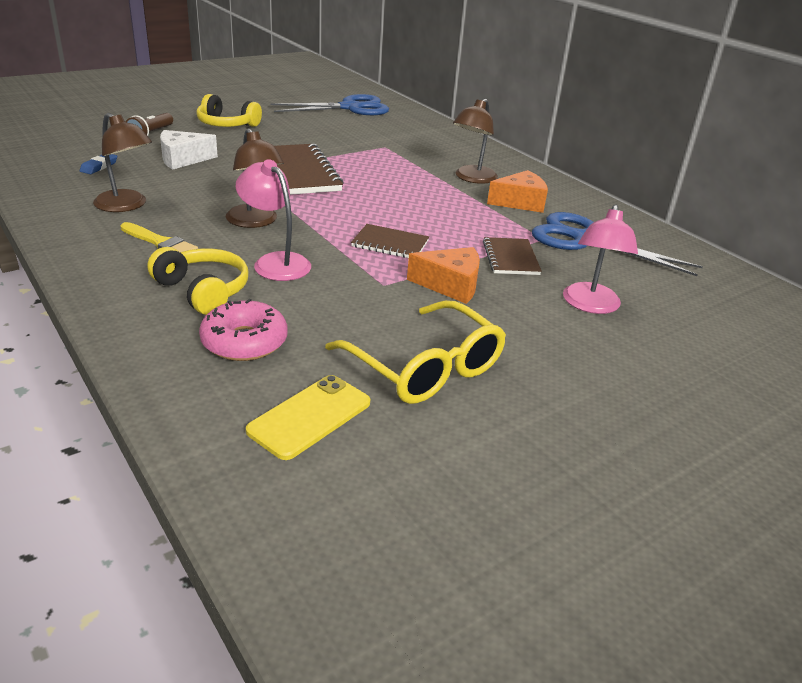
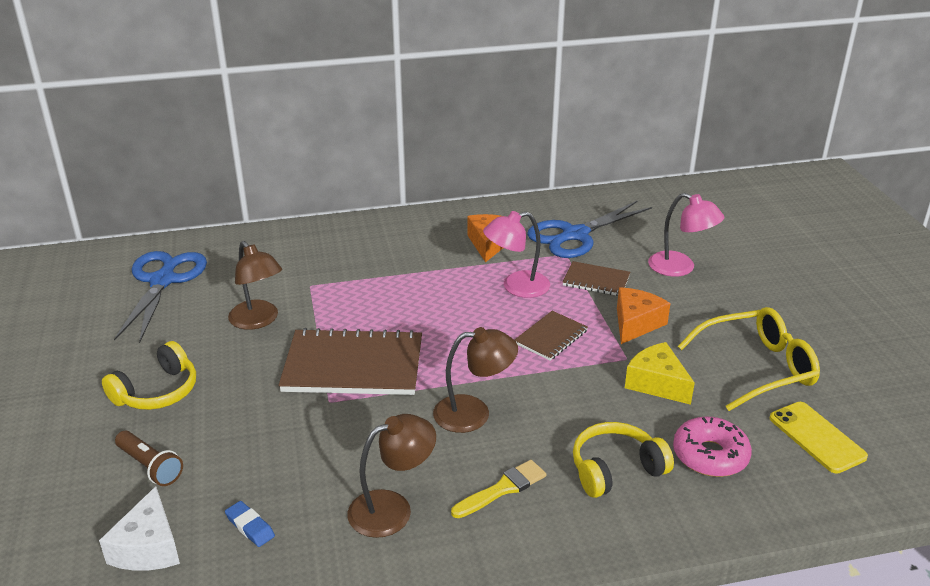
camera: 65 degrees left, 0 degrees up
white cheese [160,130,218,170] -> white cheese moved to [99,486,180,571]
pink lamp [236,159,311,281] -> pink lamp moved to [483,211,550,298]
brown lamp [453,99,498,184] -> brown lamp moved to [228,241,282,330]
none -> yellow cheese [625,342,695,405]

